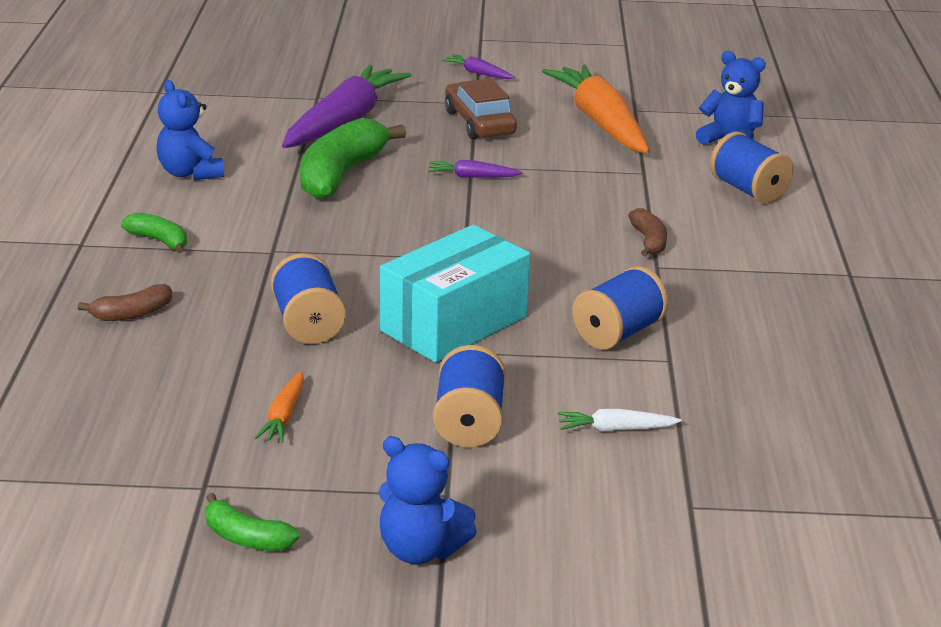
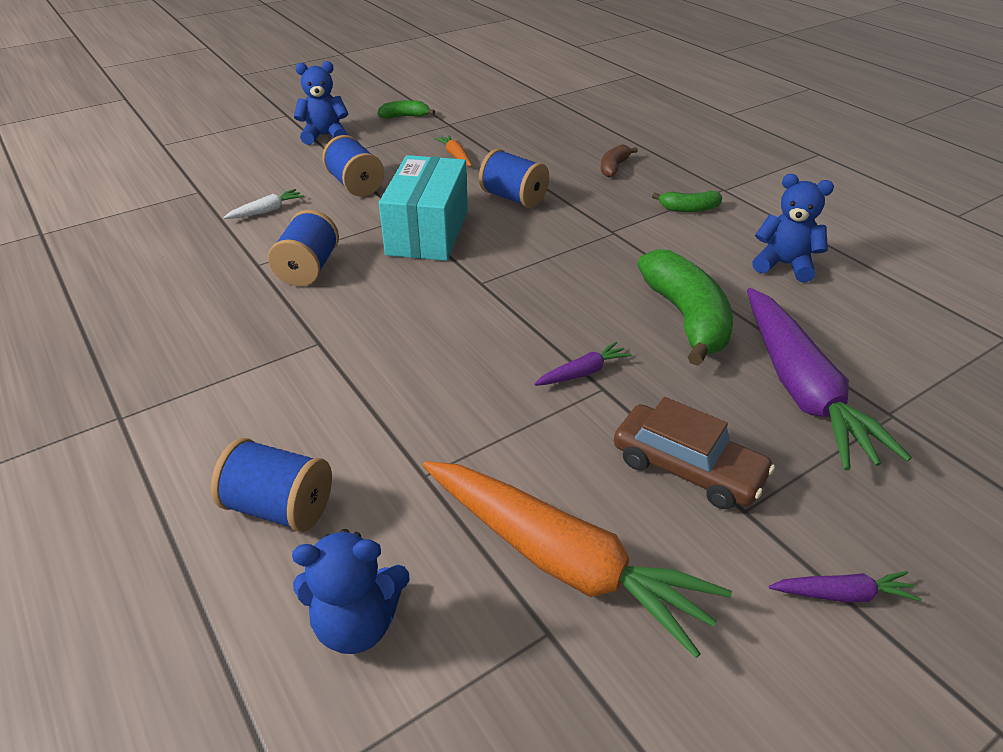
camera: 145 degrees right, 10 degrees up
brown banana [628,208,667,257] -> none

